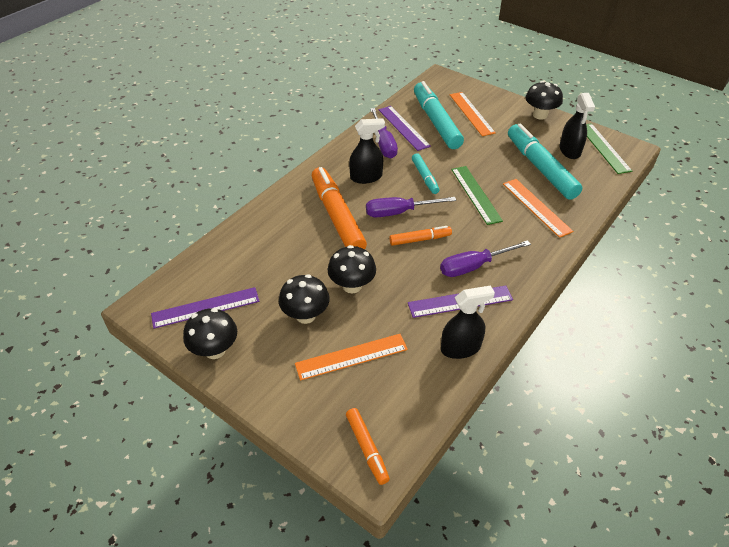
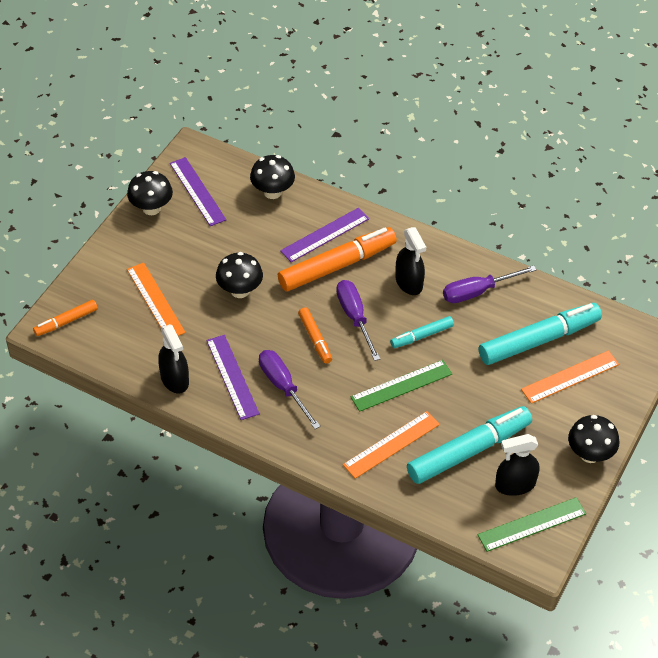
camera: 80 degrees right, 5 degrees up
black mushroom [279,274,330,324] -> black mushroom moved to [250,155,295,199]
purple ruler [379,106,431,151] -> purple ruler moved to [280,208,369,262]

